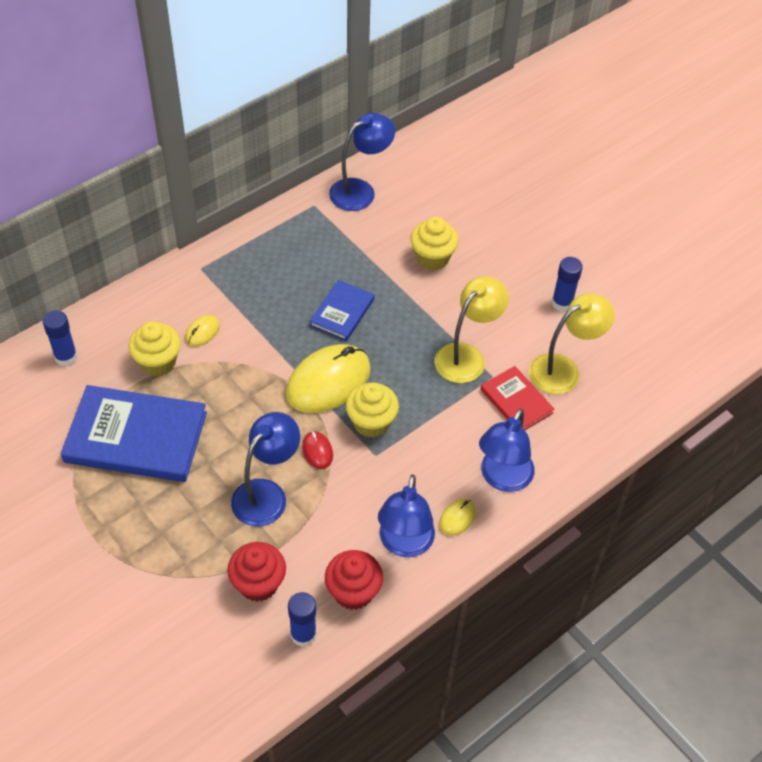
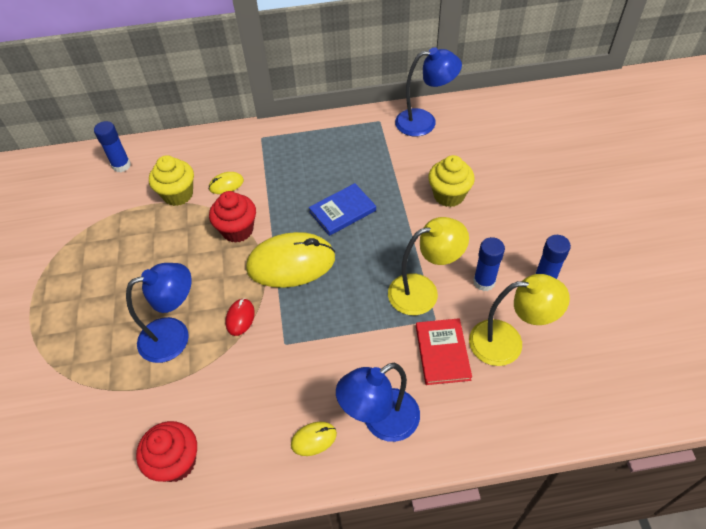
camera: 35 degrees right, 0 degrees up
blue book [61,385,207,482] -> none
red cupcake [227,542,286,602] -> red cupcake moved to [209,191,256,243]
blue glue stick [288,592,316,647] -> blue glue stick moved to [473,237,505,291]
yellow cupcake [346,382,399,438] -> none
blue lamp [378,475,435,557] -> none

